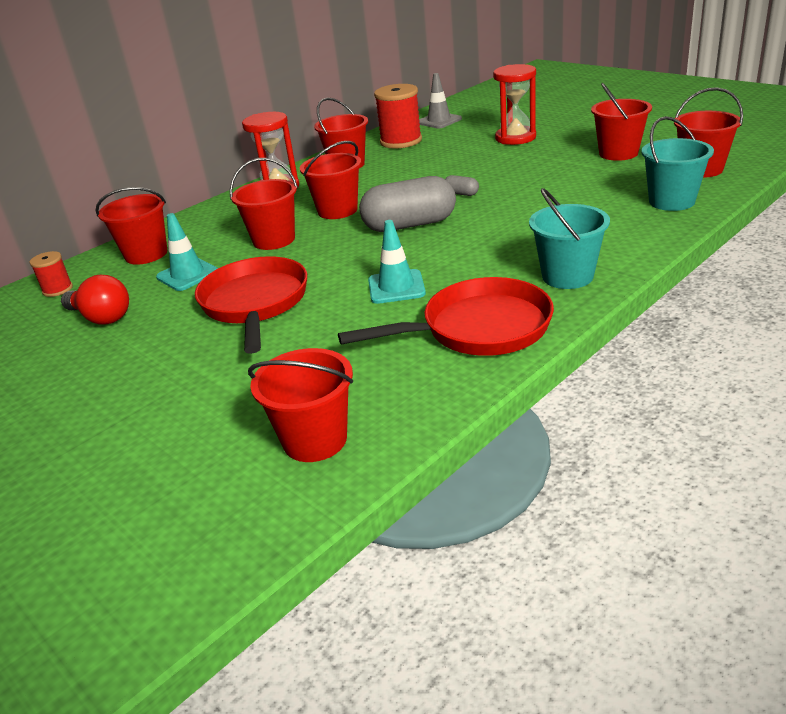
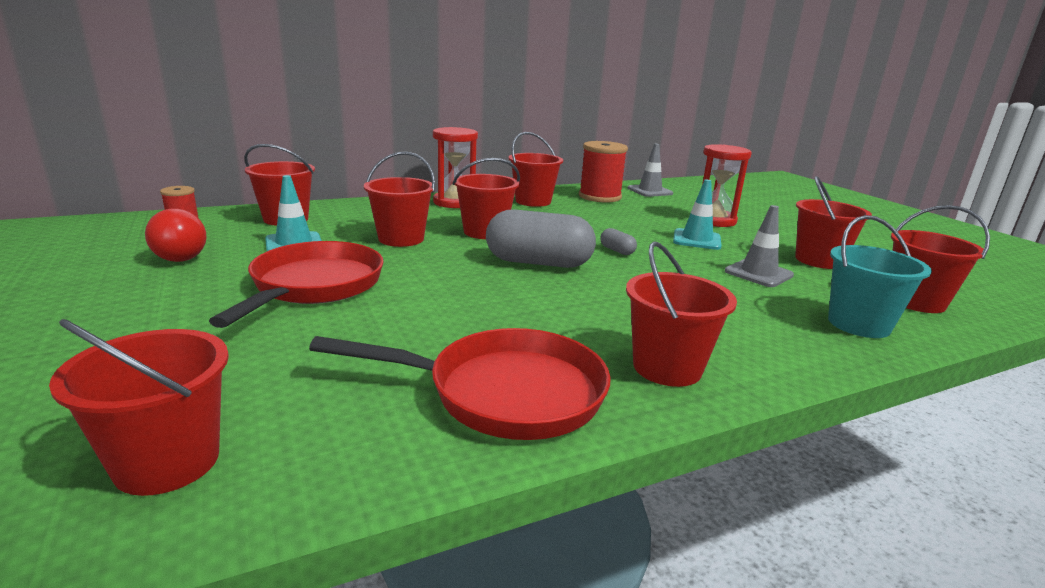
camera: 15 degrees right, 10 degrees down
turquoise traffic cone [368,220,426,304] -> turquoise traffic cone moved to [673,180,722,250]
turquoise bucket [529,188,610,289] -> red bucket [626,241,737,387]
none -> grey traffic cone [725,205,794,287]

